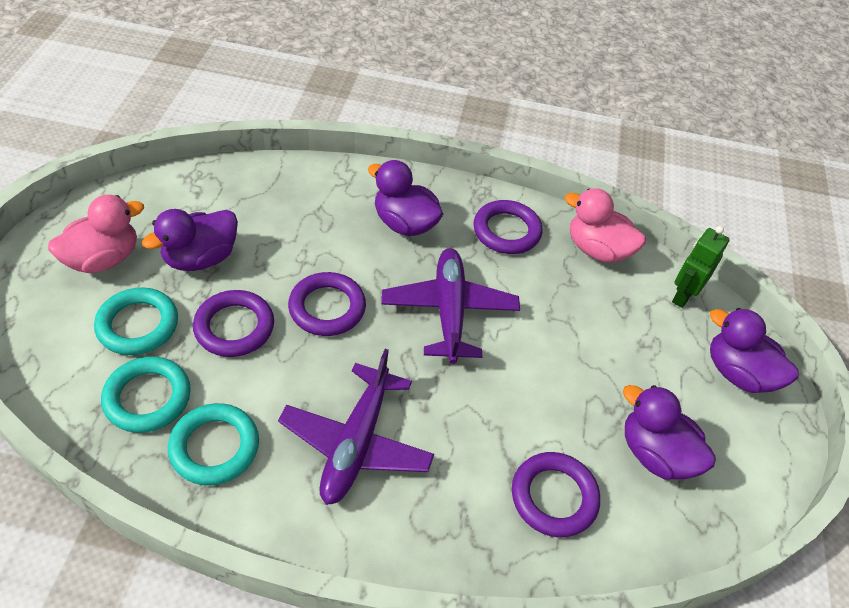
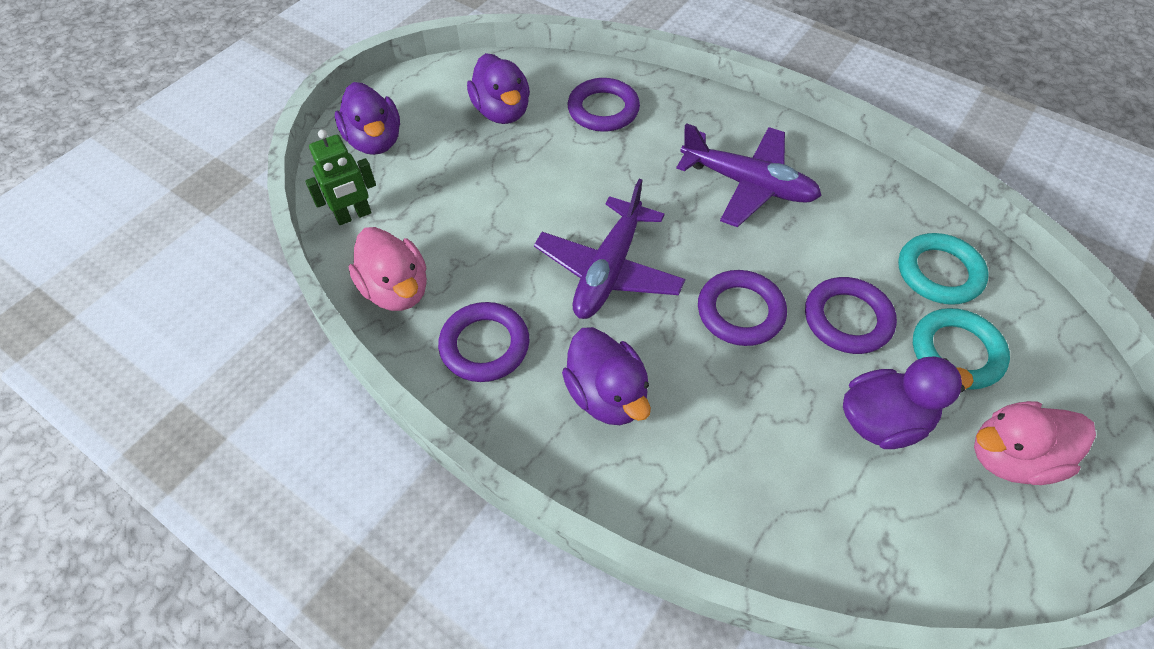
camera: 150 degrees left, 5 degrees up
turquoise ring [168,403,259,485] -> none
purple plane [278,349,434,505] -> purple plane turned 75 degrees clockwise [676,123,822,227]

